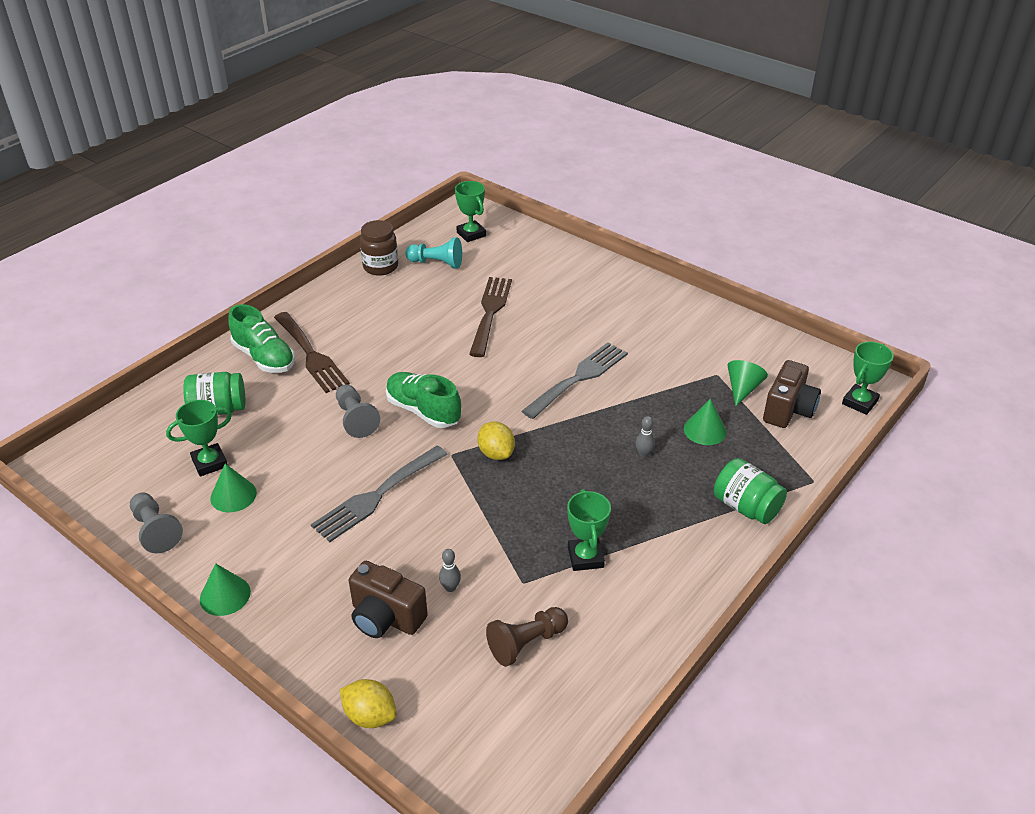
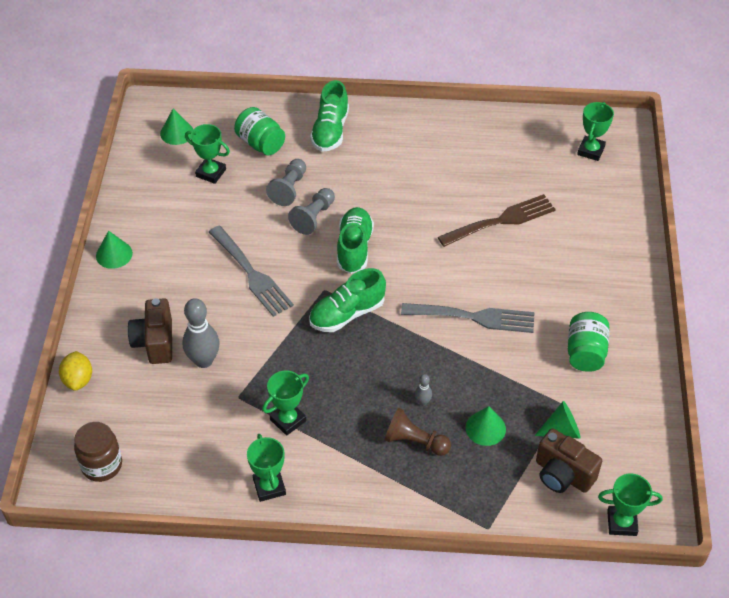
camera: 55 degrees right, 10 degrees up
grey pawn [130,492,183,553] -> grey pawn moved to [266,159,306,206]
green cone [210,463,257,512] -> green cone moved to [160,109,193,145]
brown fork [274,312,350,393] -> none
grey fork [311,446,448,542] -> grey fork turned 135 degrees counterclockwise [209,226,294,317]
brown jar [360,220,398,276] -> brown jar moved to [74,422,122,482]
turquoise pawn [405,237,462,268] -> none
grey bowling pin [439,549,461,592] -> grey bowling pin [182,298,220,368], size x2.13
yellow lemon [477,422,515,460] -> green shoe [309,268,386,332]
brown pawn [486,607,568,667] -> brown pawn moved to [384,408,451,456]
green jar [714,458,787,524] -> green jar moved to [568,312,609,372]
brown camera [763,360,821,428] -> brown camera turned 45 degrees clockwise [536,428,602,493]
none -> green trophy [247,434,286,502]

